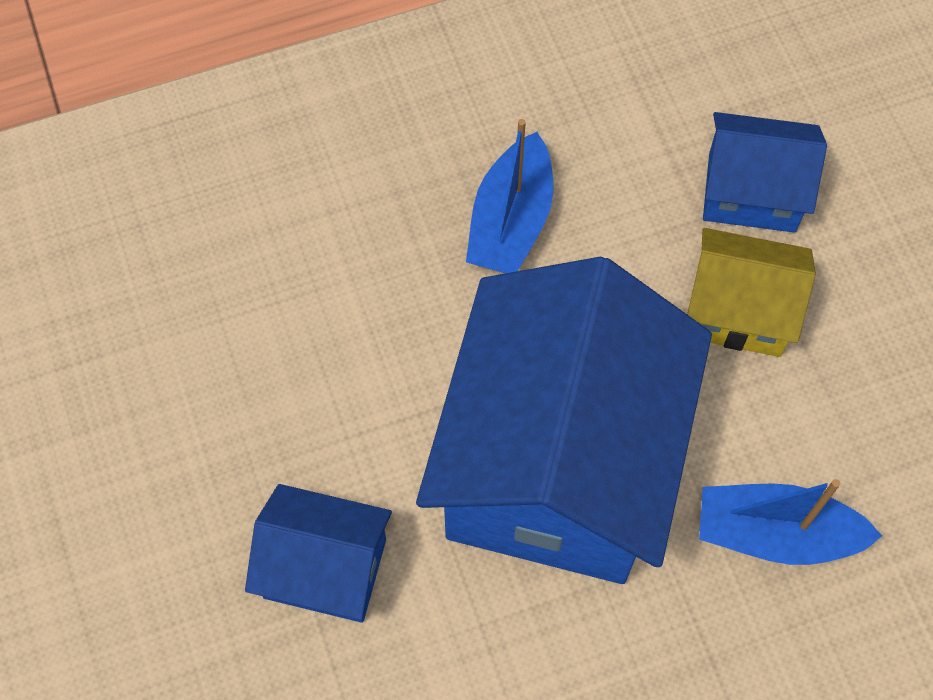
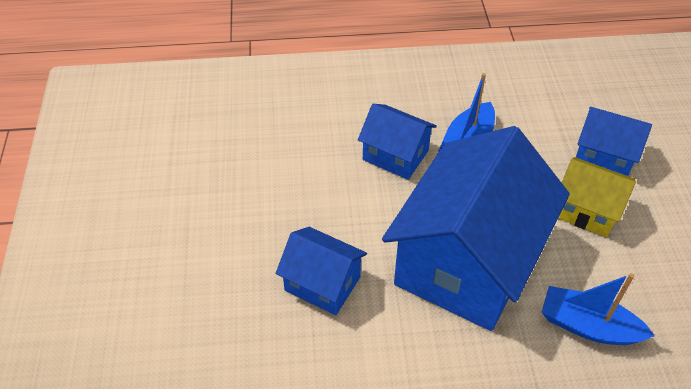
camera: 15 degrees right, 15 degrees down
none -> blue house [358,104,437,180]

